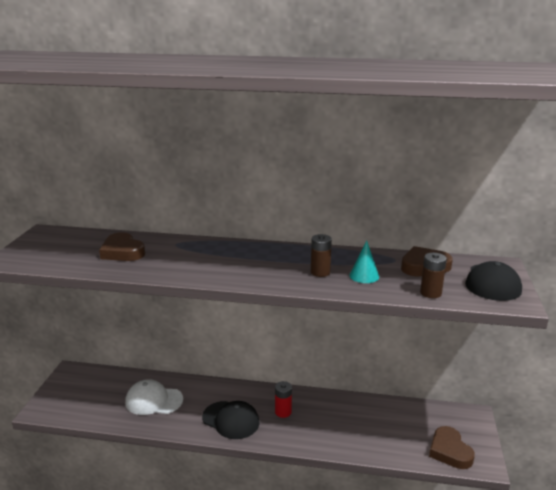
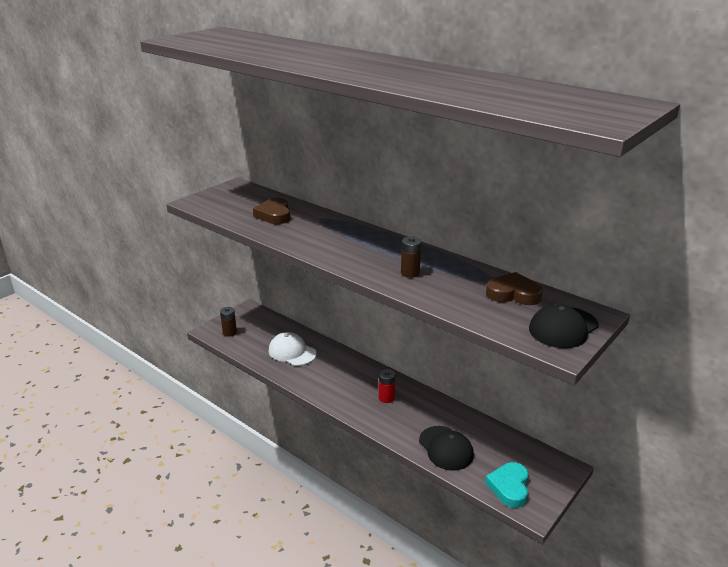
camera: 30 degrees right, 5 degrees up
black cap [202,401,260,439] -> black cap moved to [419,426,474,471]
turquoise cone [349,241,379,283] -> none
brown battery [420,253,447,298] -> brown battery moved to [220,307,237,337]
brown heart [429,426,475,469] -> turquoise heart [485,462,528,508]

